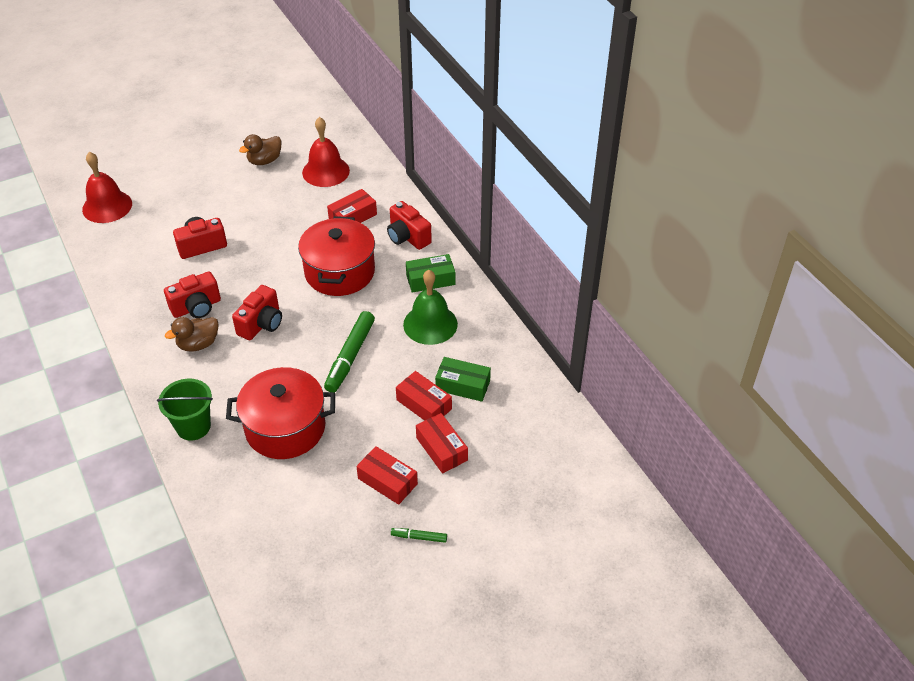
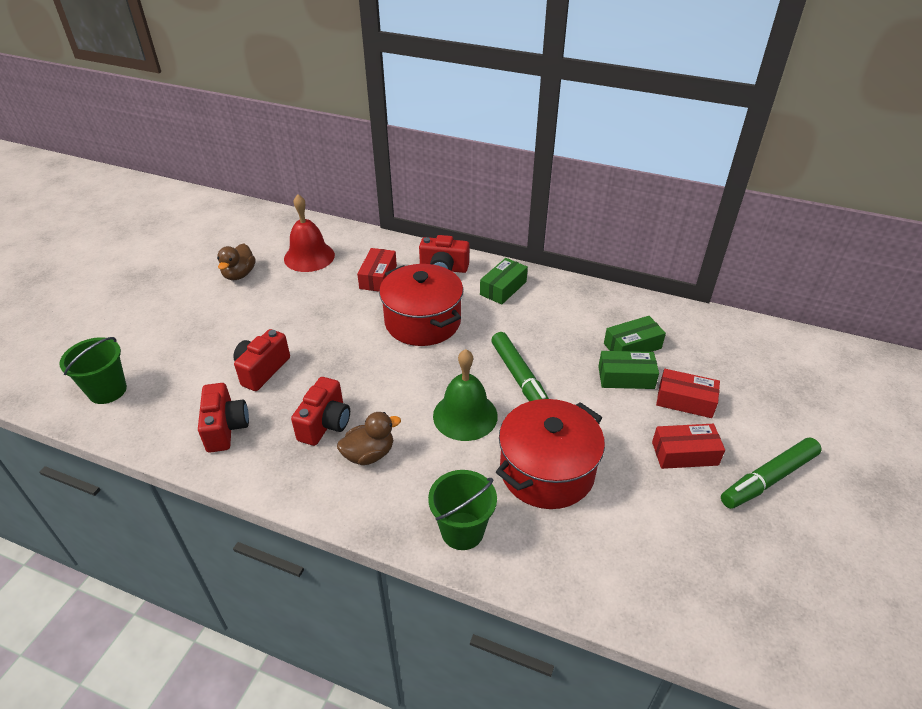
camera: 40 degrees left, 5 degrees down
red bell [82,152,132,223] -> green bucket [59,337,127,404]
brown duck [165,317,219,352] -> brown duck turned 135 degrees counterclockwise [337,412,401,465]
red camera [232,285,282,340] -> red camera moved to [198,383,249,453]
green marker [391,528,447,543] -> green marker [721,437,822,509], size x2.07
red box [396,371,452,421] -> green box [598,351,659,389]
green bell [403,270,458,345] -> green bell moved to [433,349,498,441]

